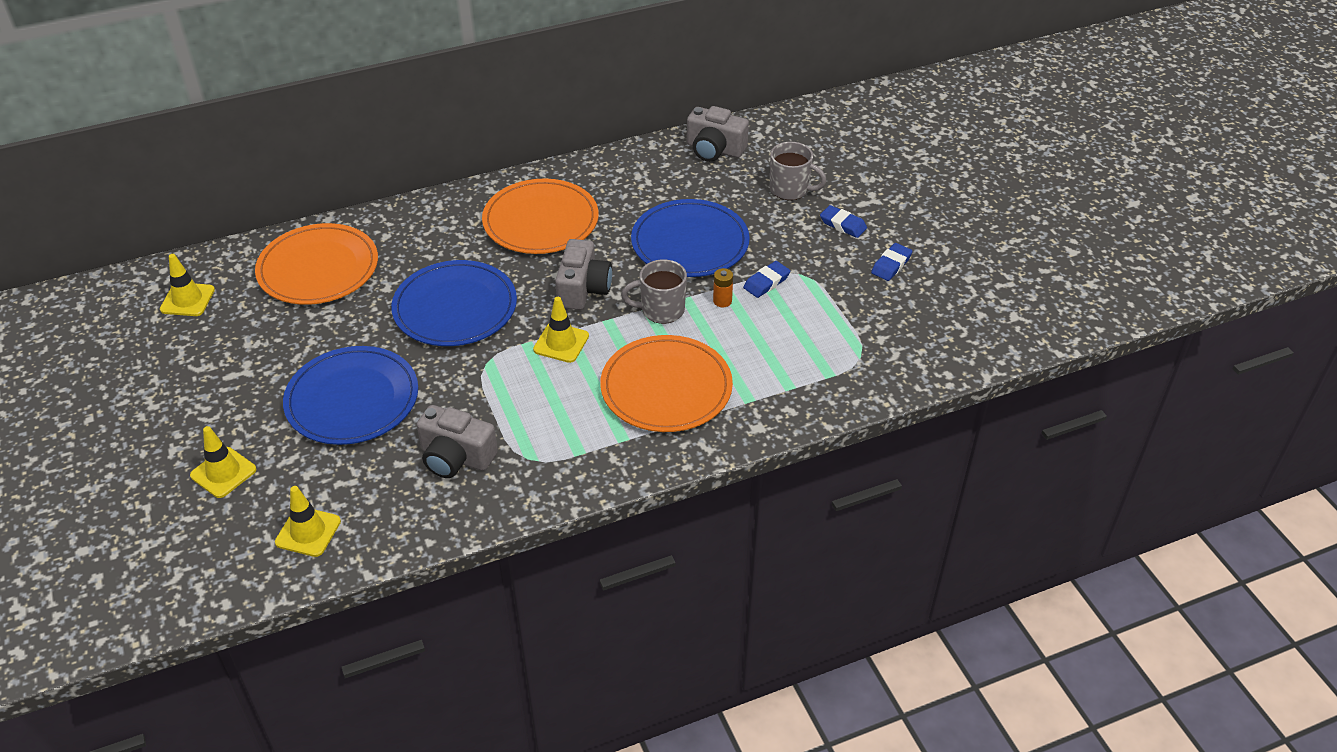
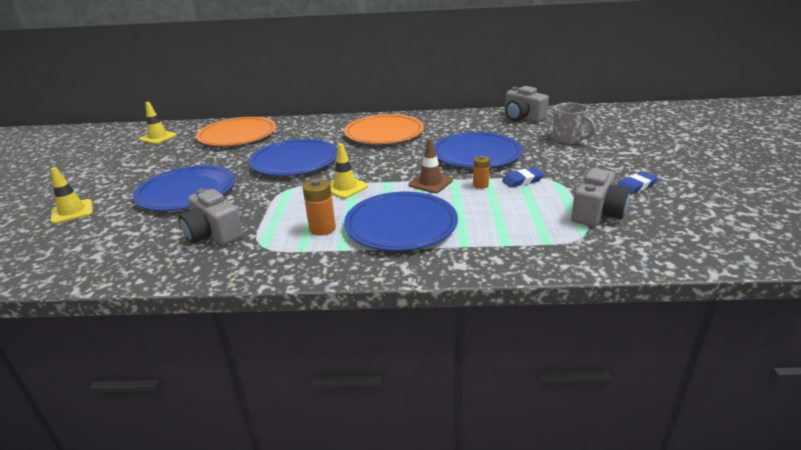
camera: 25 degrees right, 15 degrees down
yellow traffic cone [275,486,341,557] -> none
grey camera [555,239,612,310] -> grey camera moved to [571,168,631,226]
orange plate [600,335,733,432] -> blue plate [344,192,458,251]
grey mug [621,259,687,324] -> brown traffic cone [409,138,453,193]
blue eraser [820,205,867,238] -> none
none -> orange battery [302,178,336,236]

